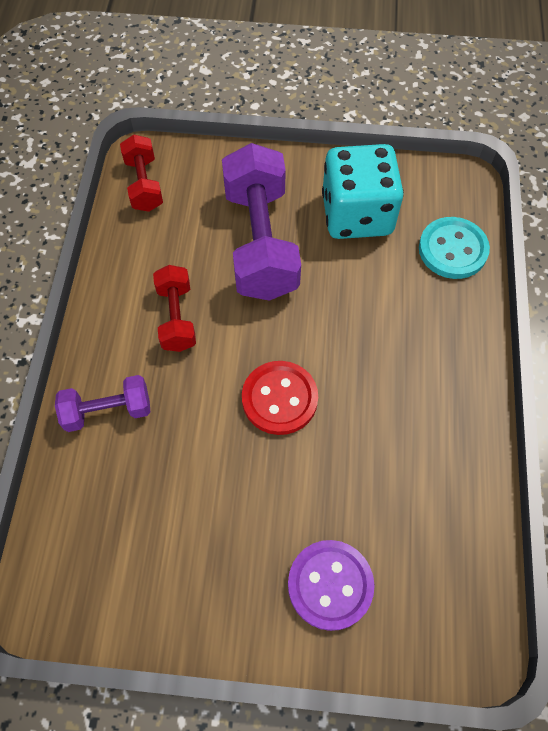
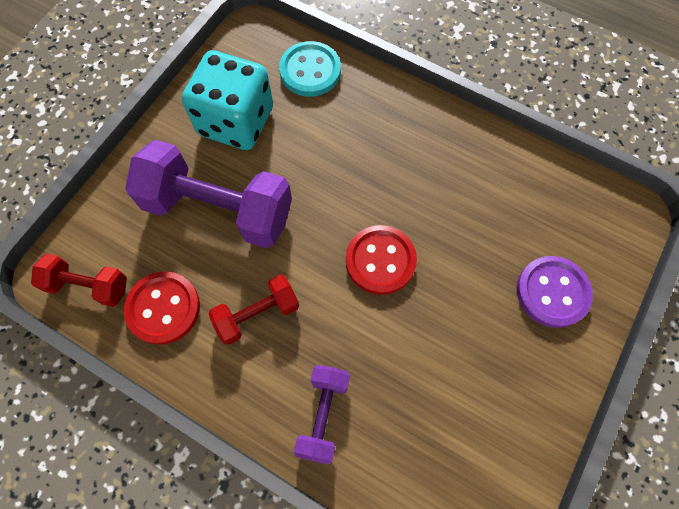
camera: 65 degrees left, 5 degrees up
red dumbbell [153,265,196,352] -> red dumbbell turned 45 degrees counterclockwise [208,275,299,345]
none -> red button [124,271,200,345]

